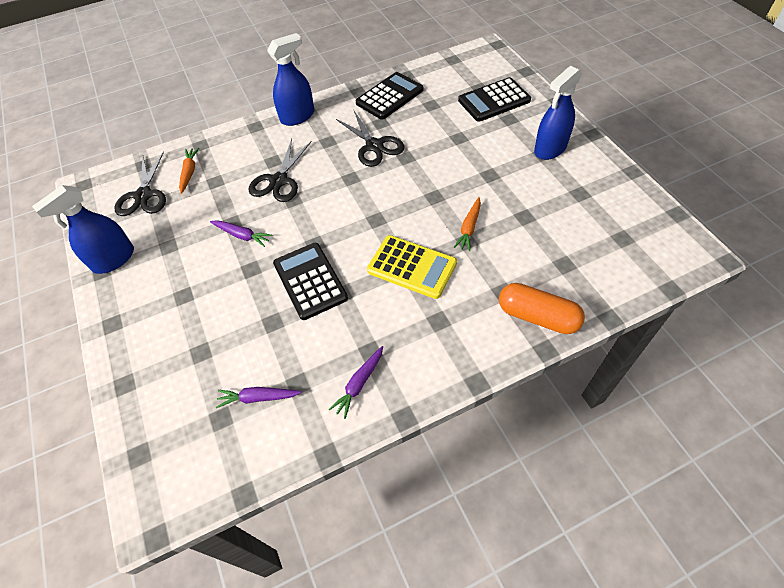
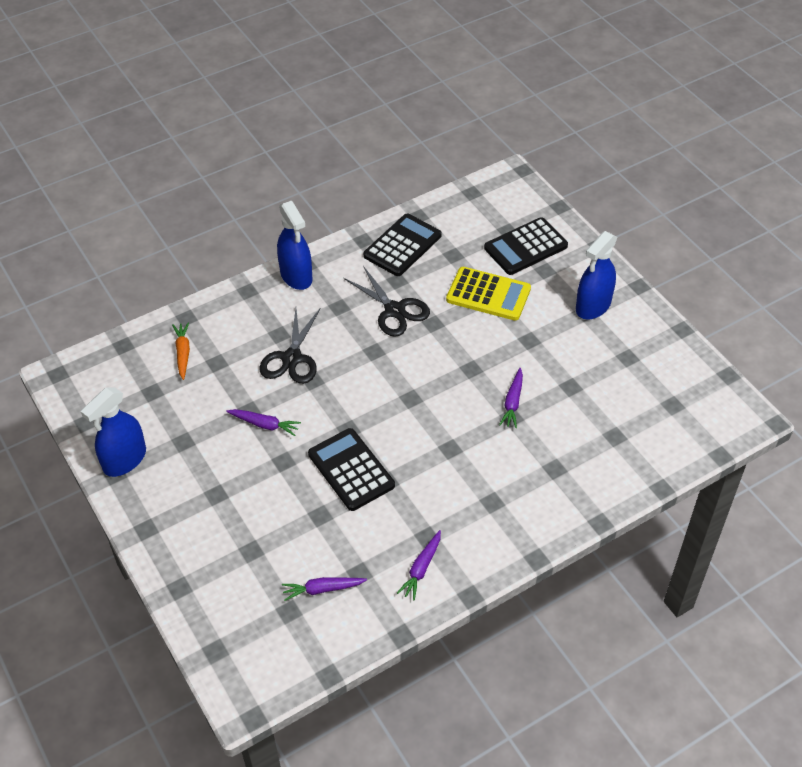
camera: 10 degrees left, 5 degrees down
black scissors [114,151,166,216] -> none
blue spray bottle [267,33,314,126] -> blue spray bottle turned 105 degrees clockwise [277,201,313,290]
yellow calculator [367,235,457,299] -> yellow calculator moved to [446,267,531,321]
orange carrot [454,197,481,251] -> purple carrot [499,368,523,428]
orange capsule [499,283,585,334] -> none

